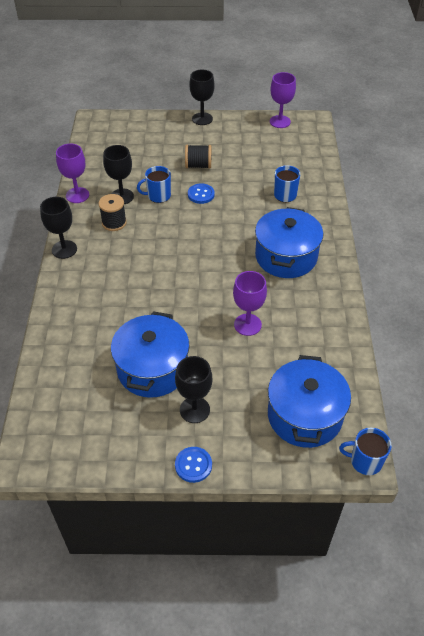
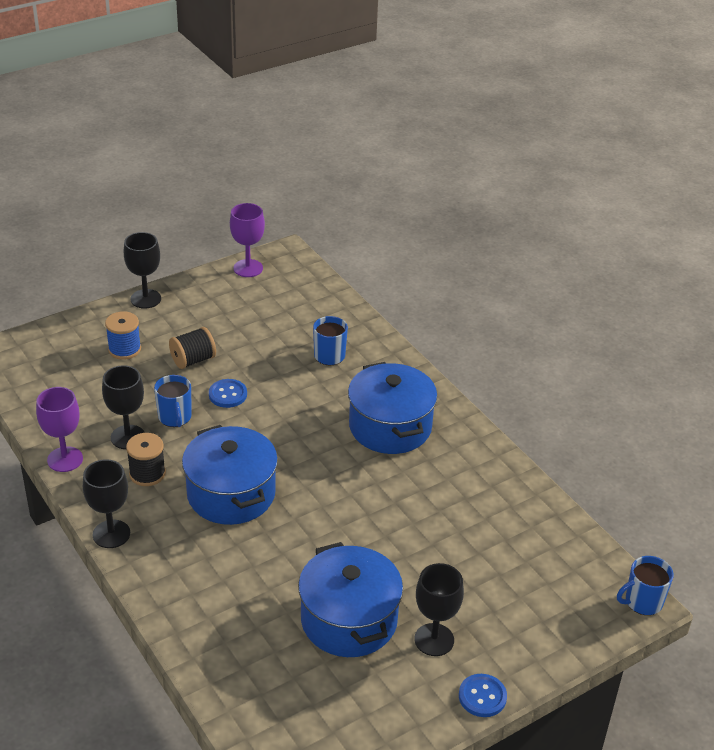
camera: 35 degrees left, 10 degrees down
blue mug [137,166,171,203] -> blue mug turned 60 degrees counterclockwise [154,375,192,427]
purple goblet [233,271,267,336] -> none
blue pot [268,355,351,448] -> blue pot moved to [182,425,278,525]
none -> blue spool [105,311,141,360]

